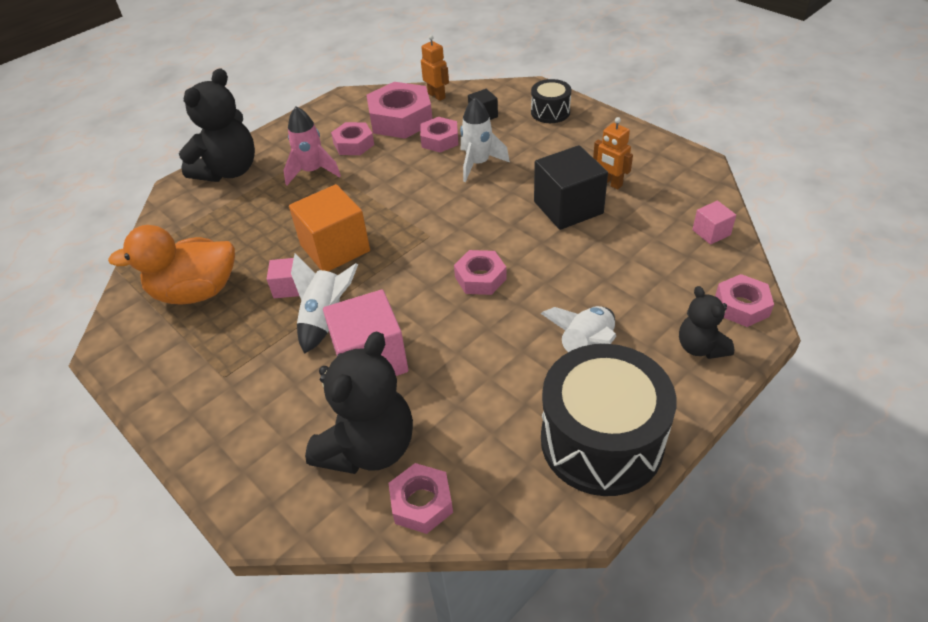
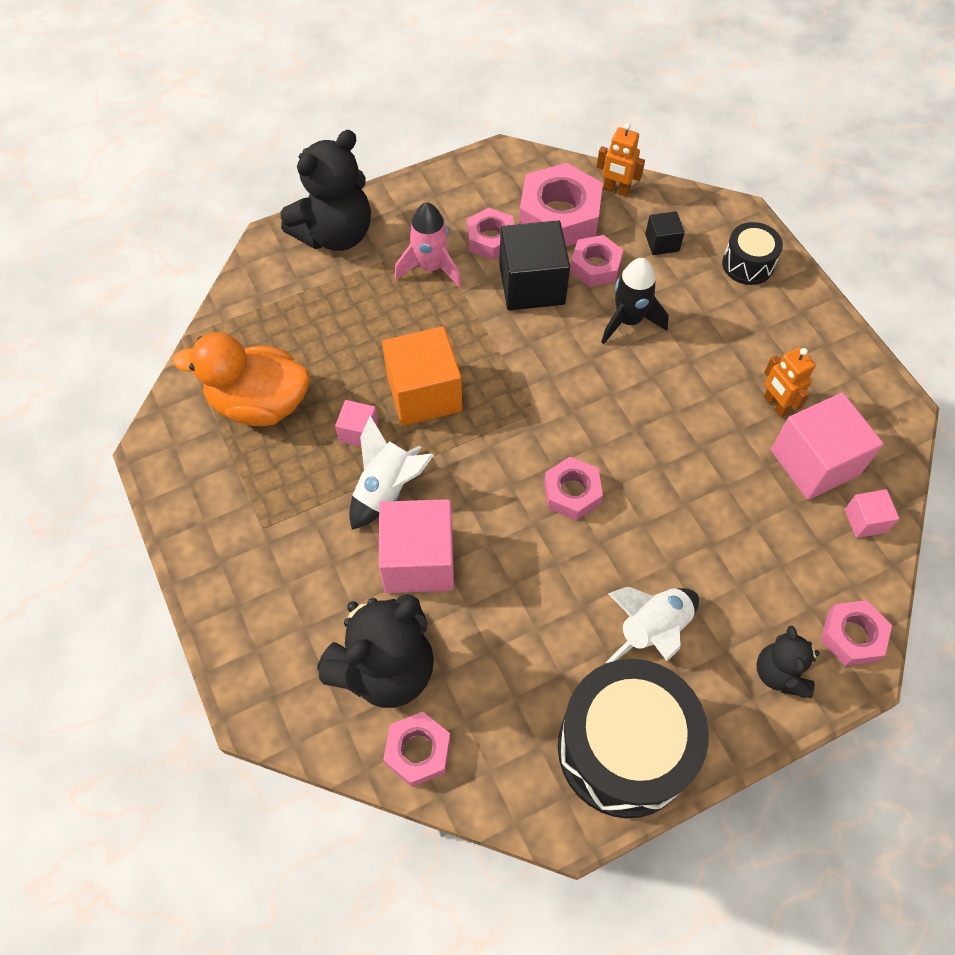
camera: 15 degrees right, 15 degrees up
orange robot [421,35,449,101] -> orange robot turned 135 degrees clockwise [597,123,645,197]
white rocket [460,97,510,182] -> black rocket [601,258,669,344]
black cube [534,145,608,230] -> black cube moved to [499,220,570,310]
none -> pink cube [771,393,883,500]

